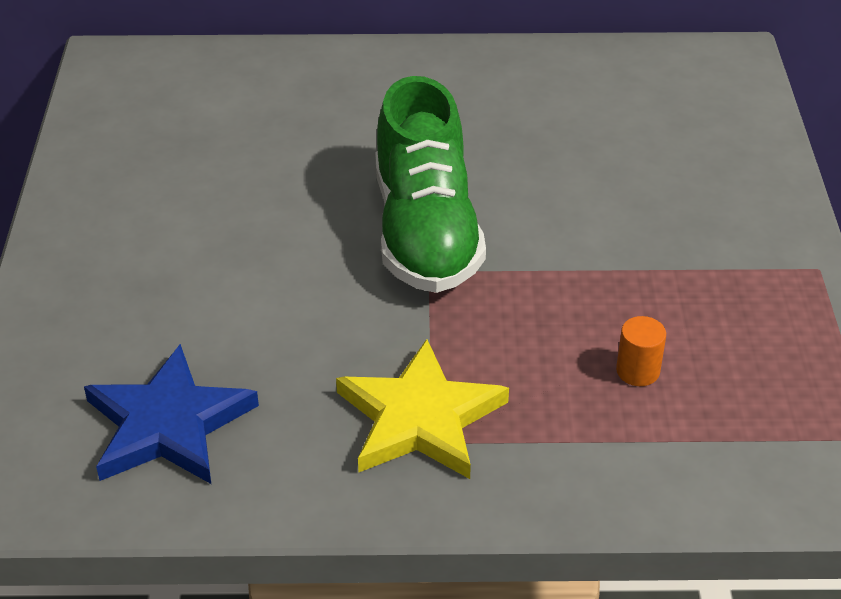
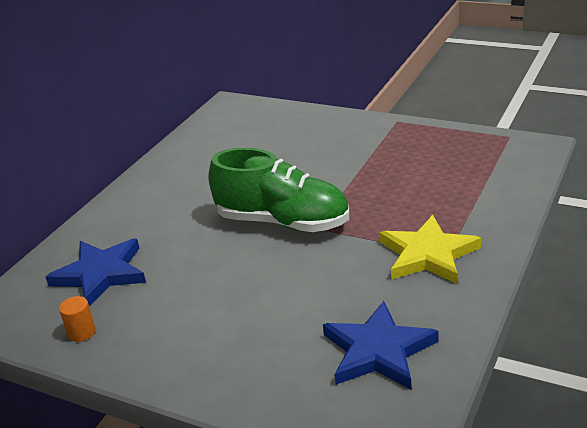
camera: 60 degrees left, 10 degrees down
orange cylinder [616,316,666,386] -> orange cylinder moved to [59,296,96,342]
none -> blue star [46,239,146,307]

